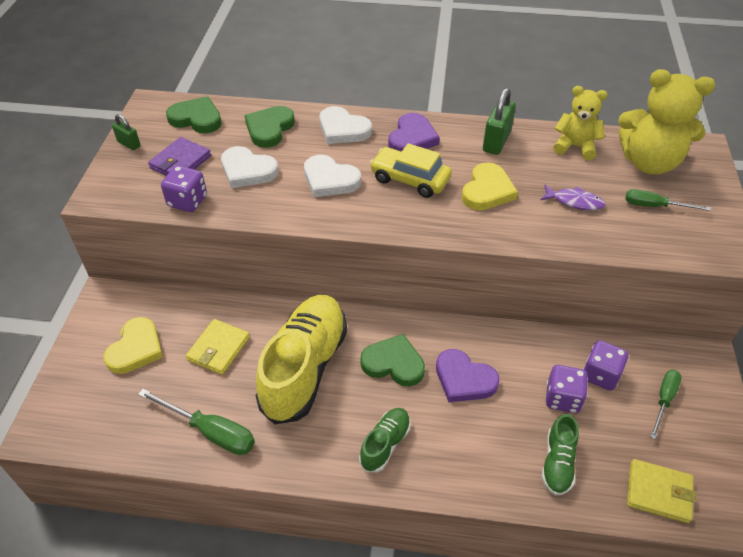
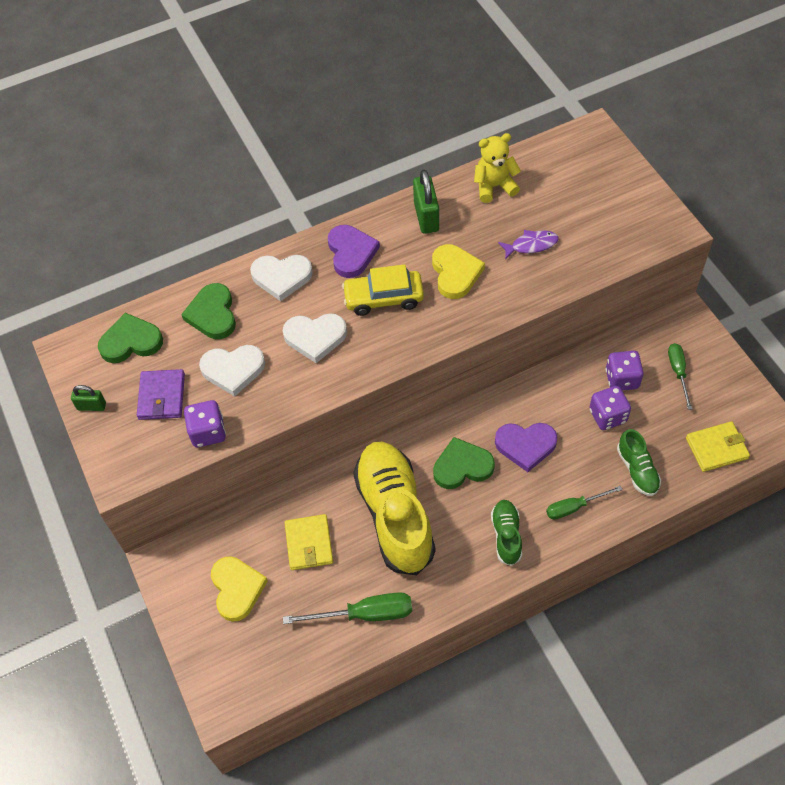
camera: 30 degrees left, 10 degrees up
yellow teddy bear [618,69,715,175] -> none
green screwdriver [625,189,711,211] -> green screwdriver moved to [546,486,623,519]

